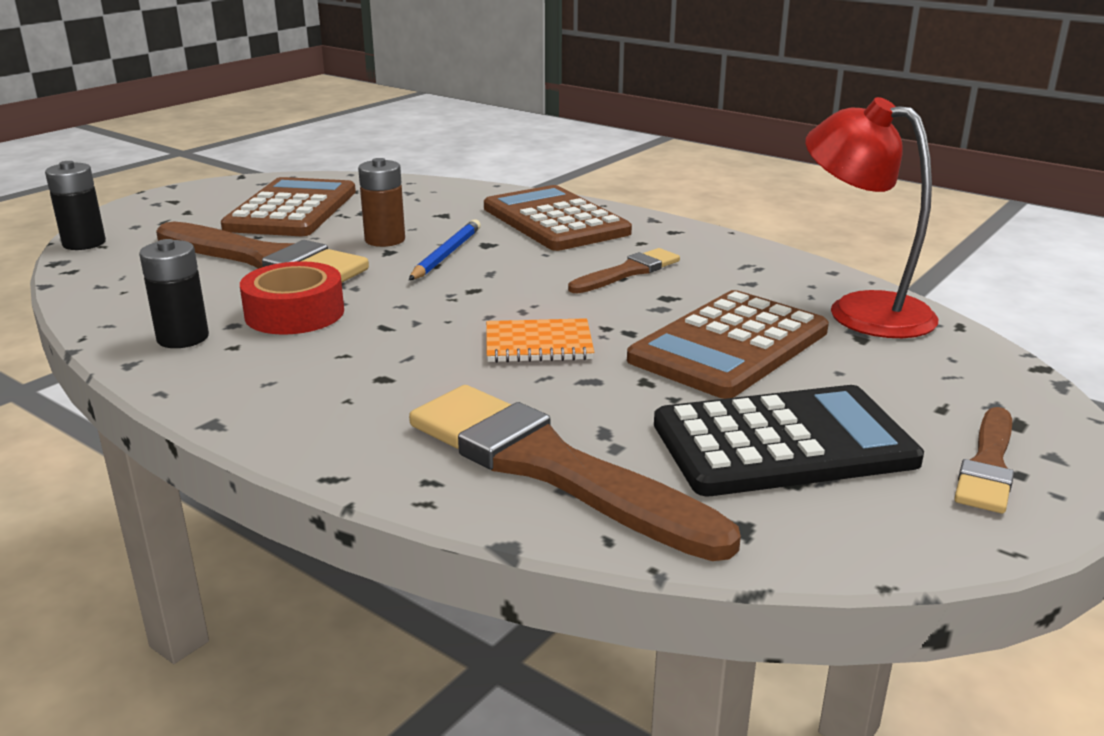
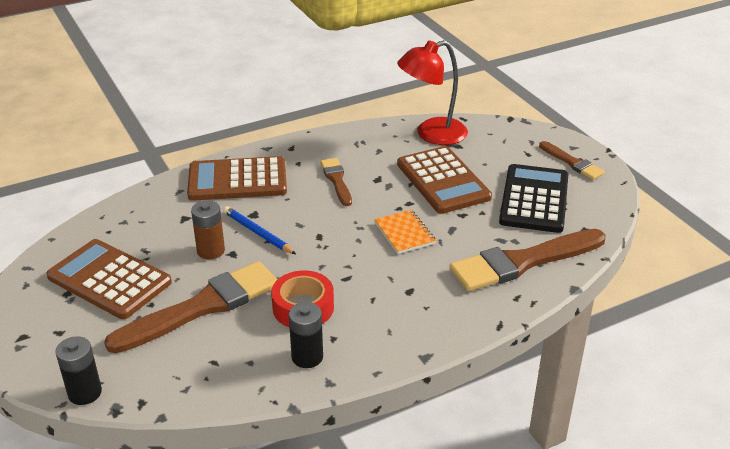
camera: 65 degrees left, 10 degrees up
orange notebook [486,318,594,363] -> orange notebook turned 45 degrees counterclockwise [374,210,436,254]

